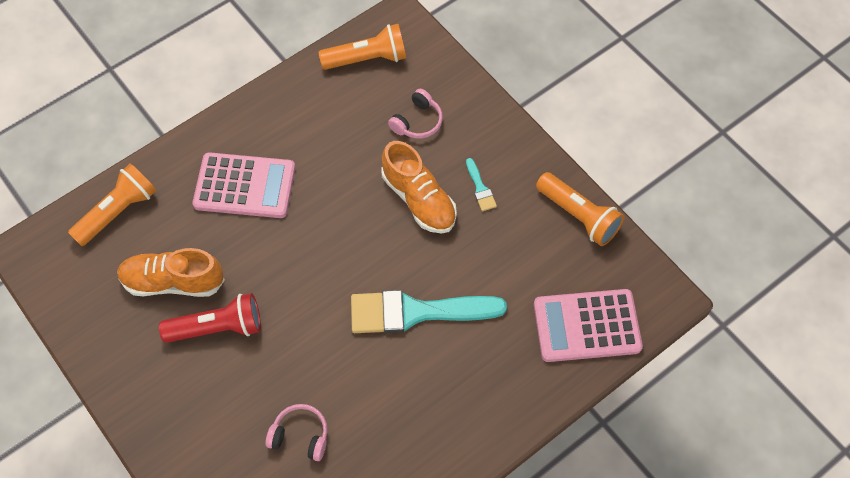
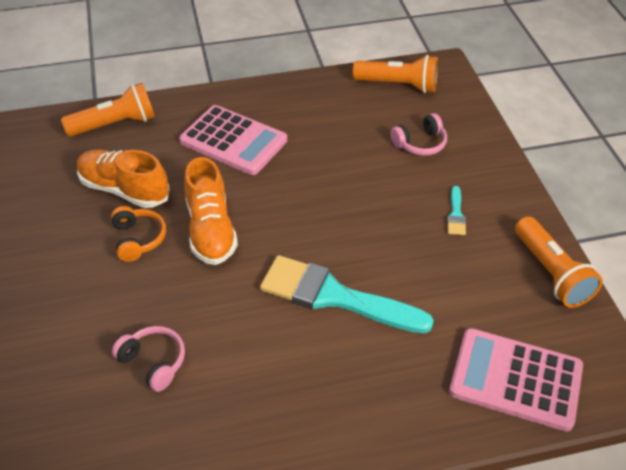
camera: 25 degrees right, 15 degrees down
red flashlight [159,293,261,343] -> orange headphones [111,206,166,262]
orange shoe [381,141,457,234] -> orange shoe moved to [184,157,238,265]

